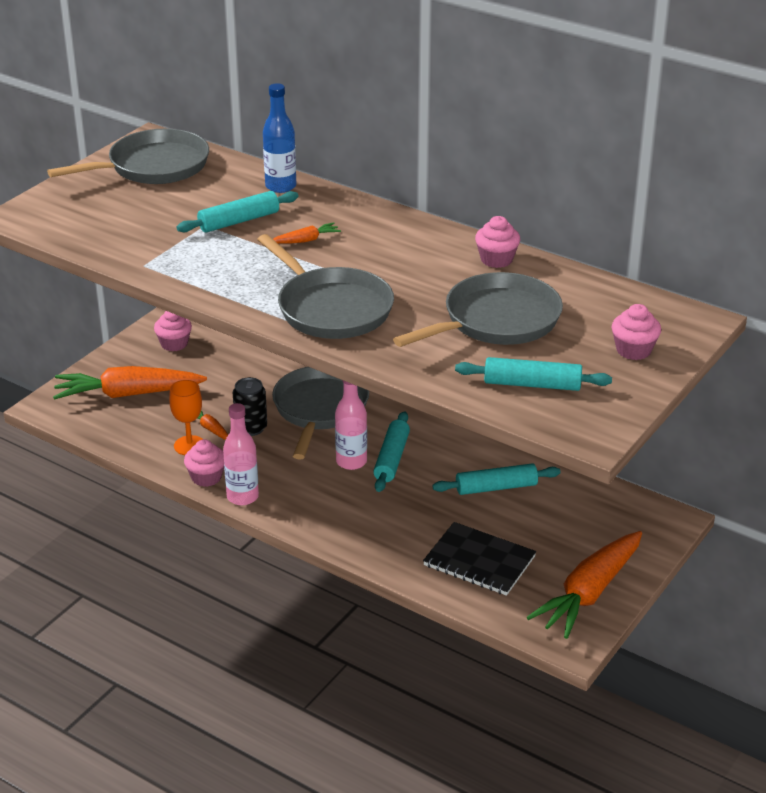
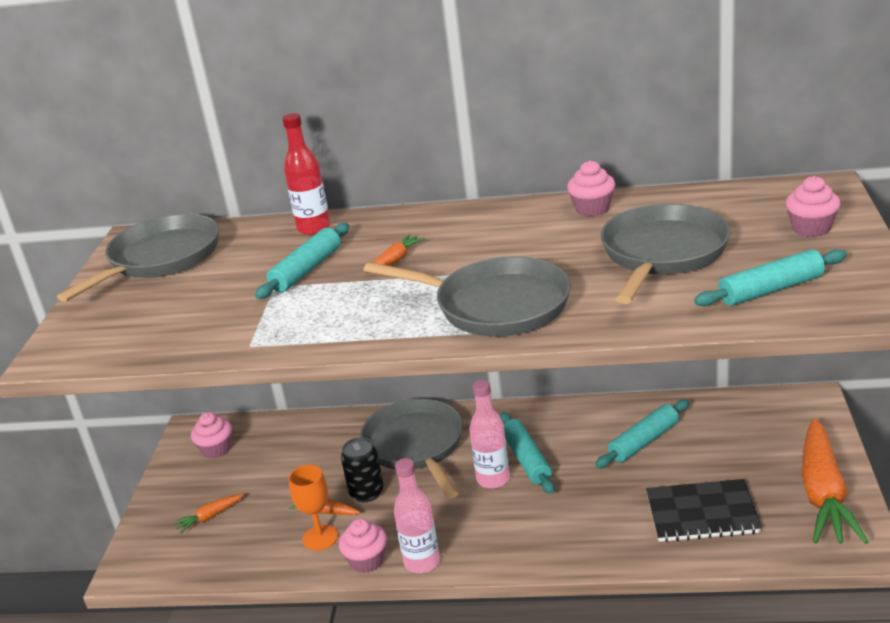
camera: 25 degrees left, 5 degrees down
orange carrot [53,366,207,400] -> orange carrot [173,494,244,533], size x0.43
blue bottle [263,83,296,193] -> red bottle [282,113,330,235]

